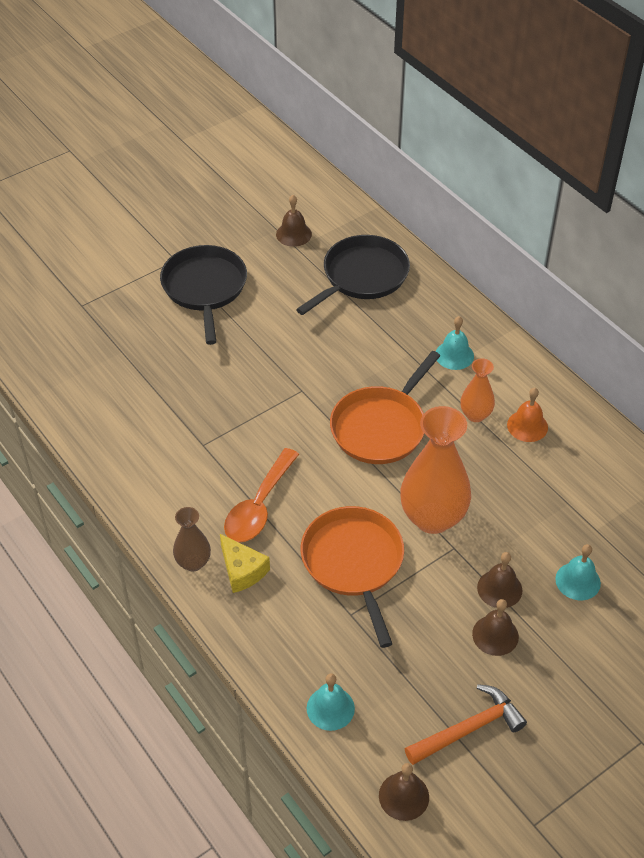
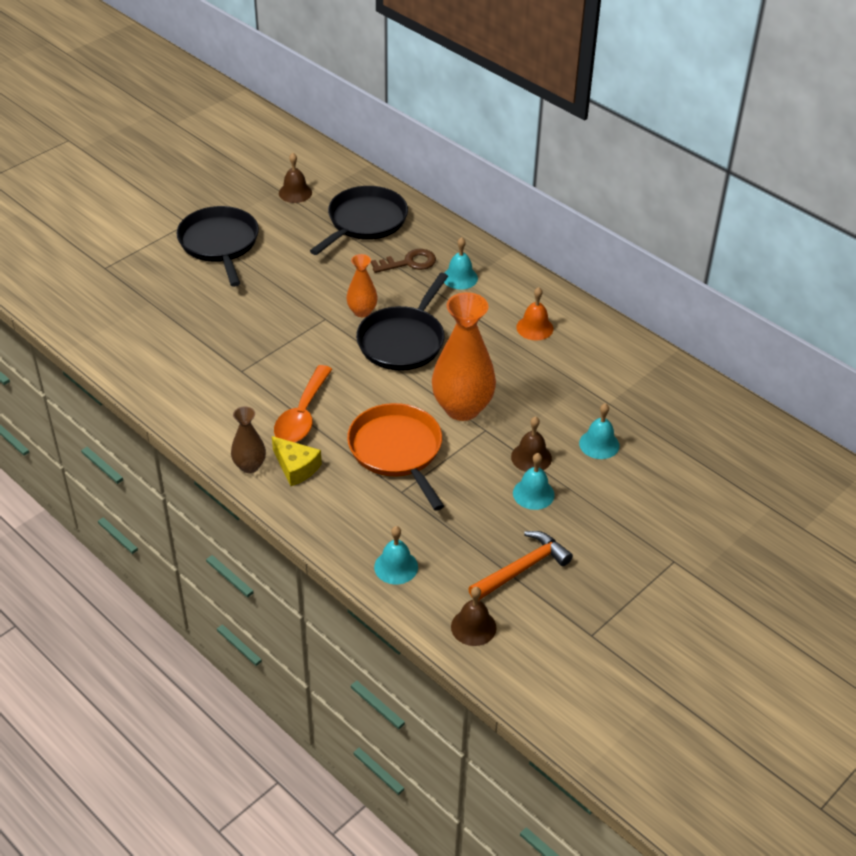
camera: 10 degrees left, 5 degrees down
orange pan [330,351,440,464] -> black pan [356,273,448,371]
orange vase [460,358,495,422] -> orange vase moved to [346,254,378,317]
brown bell [472,599,519,656] -> turquoise bell [513,453,555,510]
none -> brown key [371,249,436,273]

